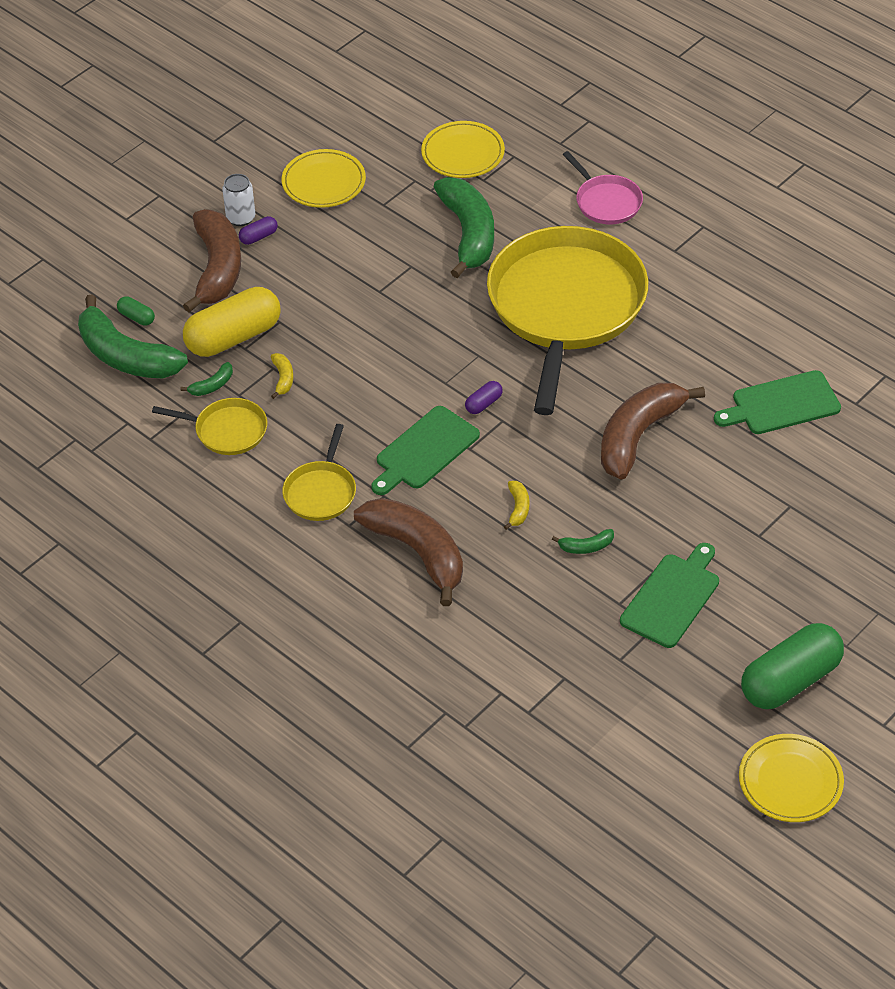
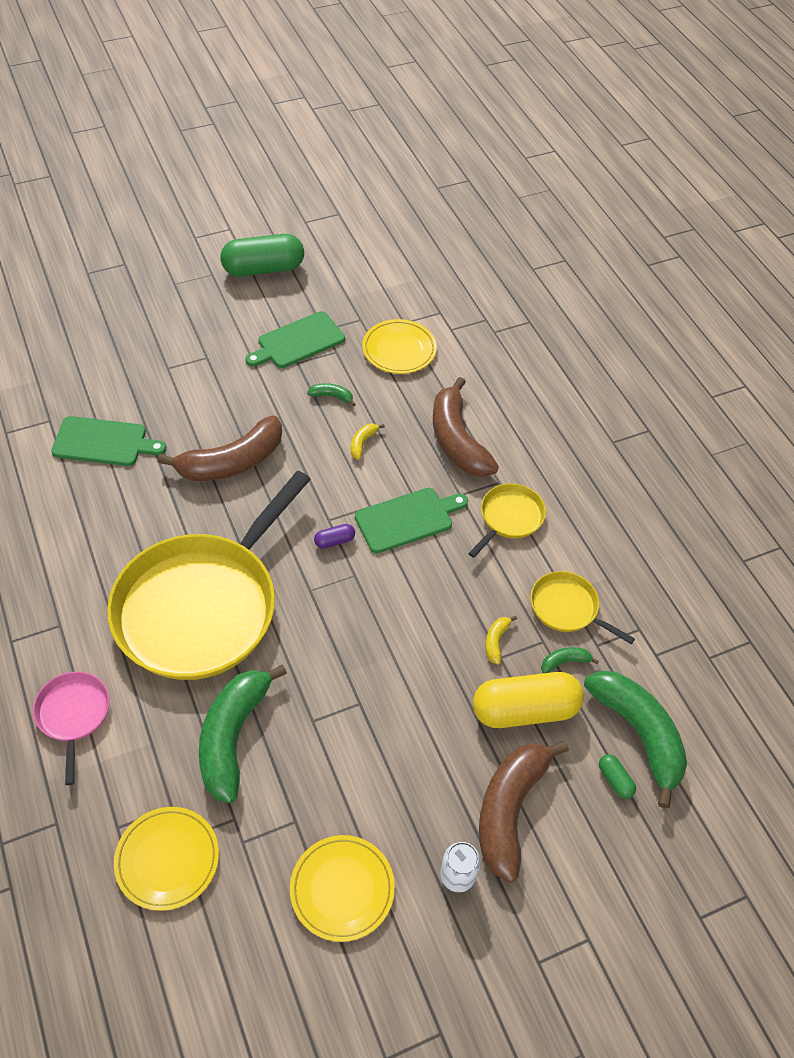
camera: 160 degrees left, 5 degrees up
purple capsule [239,216,278,245] -> none
yellow plate [739,734,844,822] -> yellow plate moved to [362,319,437,374]

